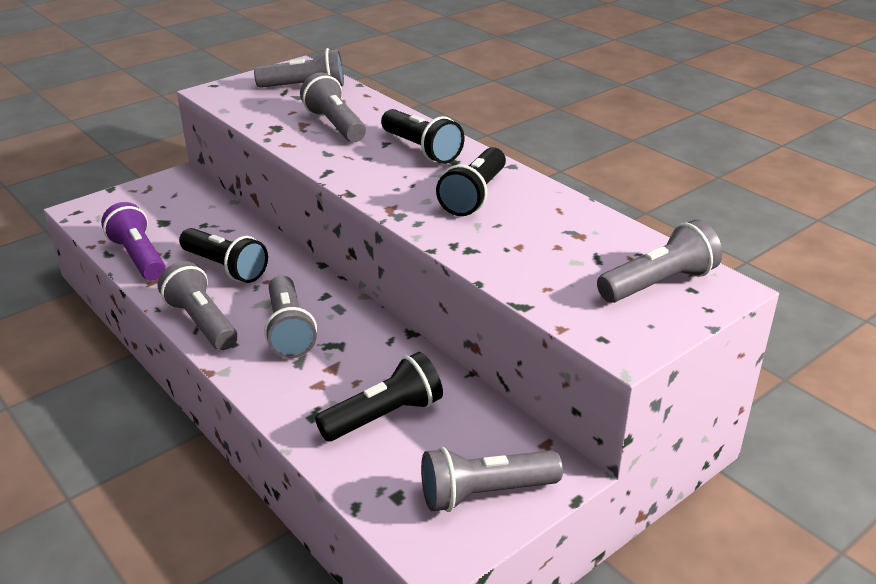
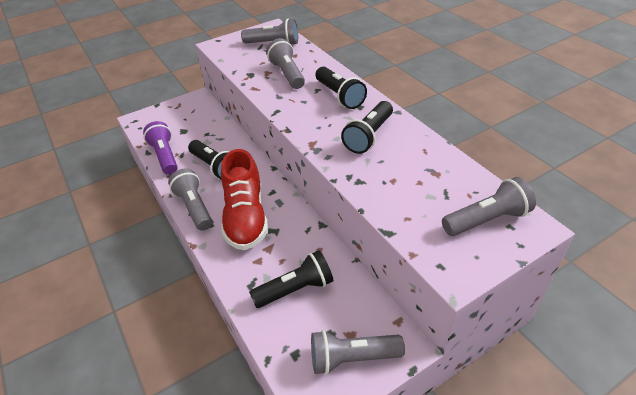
camera: 10 degrees right, 10 degrees up
grey flashlight [264,275,317,358] -> red shoe [221,149,268,250]

